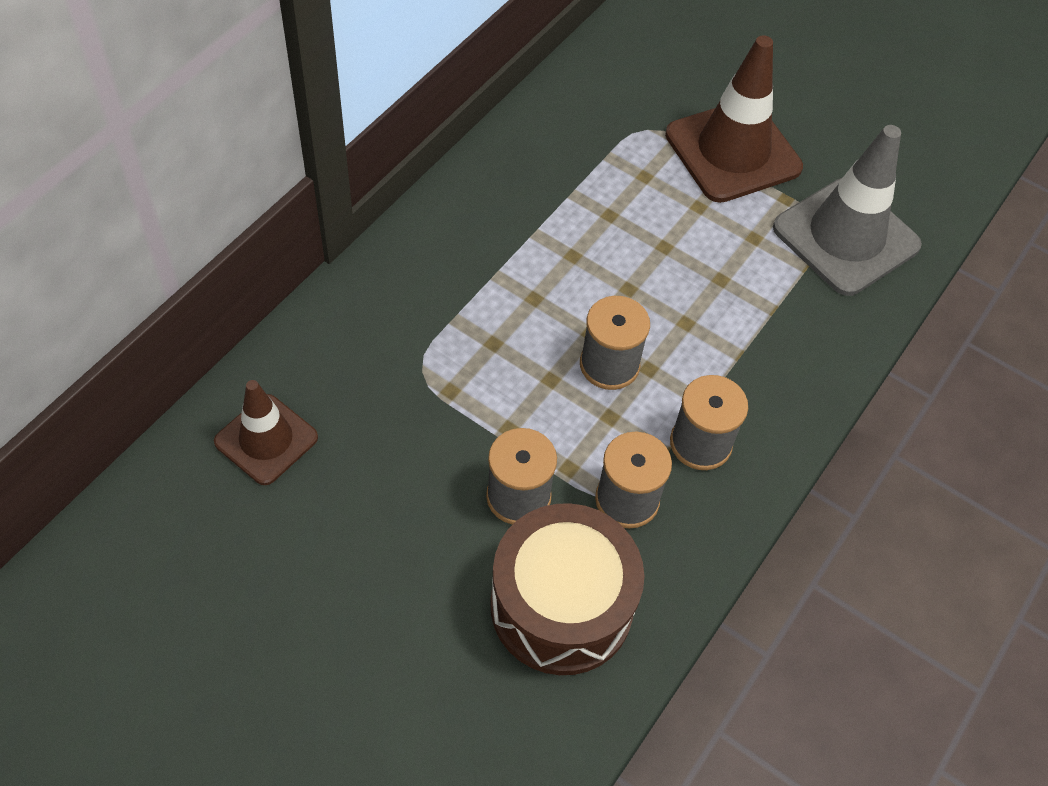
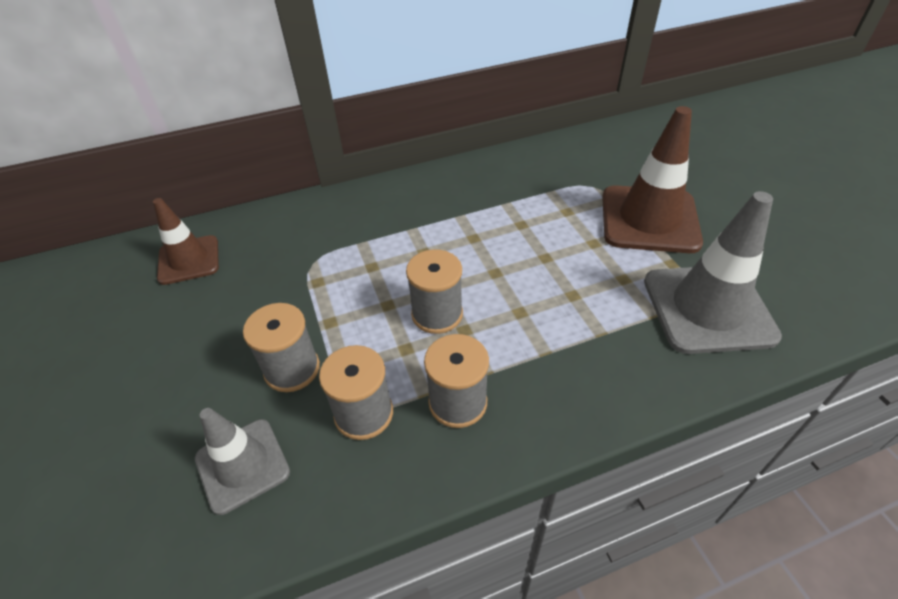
camera: 40 degrees right, 10 degrees down
brown drum [490,503,644,675] -> grey traffic cone [195,408,290,515]

